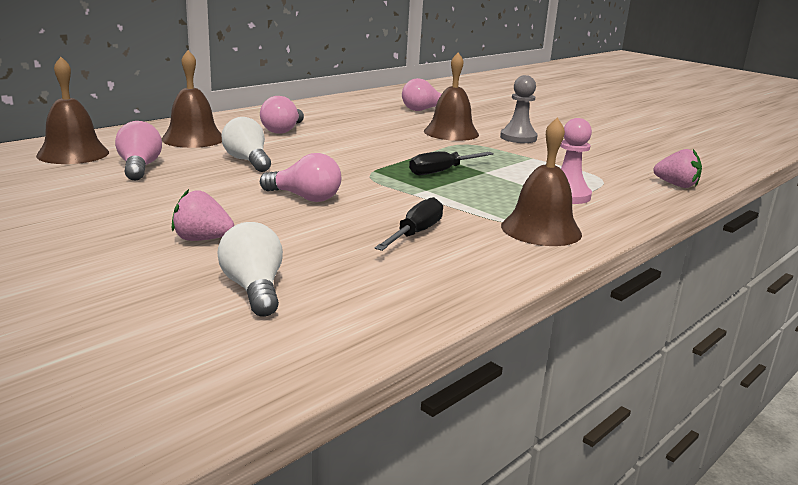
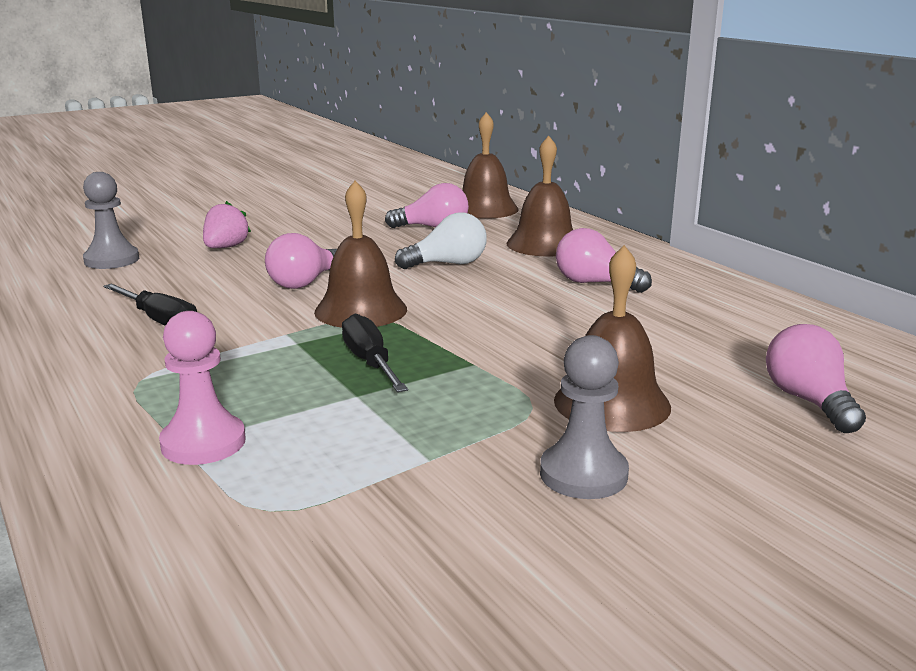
camera: 105 degrees right, 0 degrees up
white light bulb [217,222,283,317] -> grey pawn [83,172,139,269]
brown bell [501,118,582,246] -> brown bell moved to [314,181,407,328]
pink strawberry [653,149,702,188] -> none

